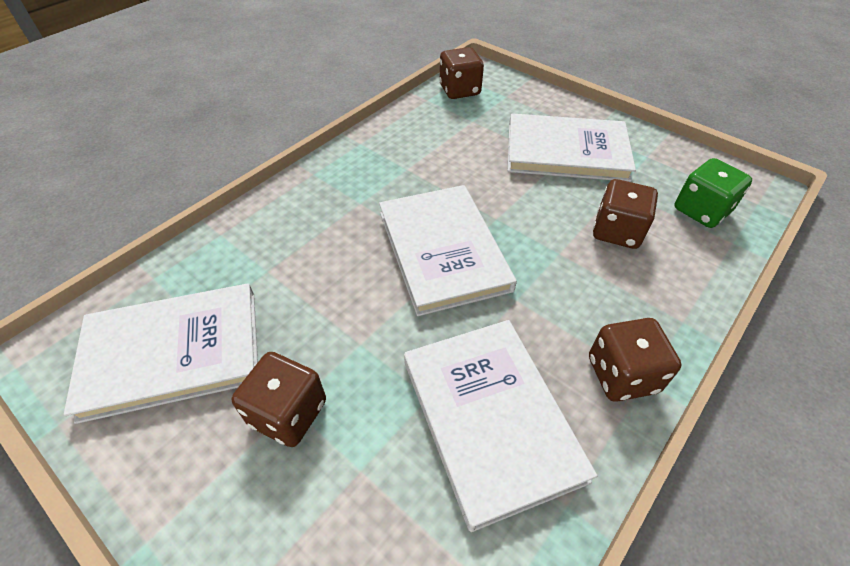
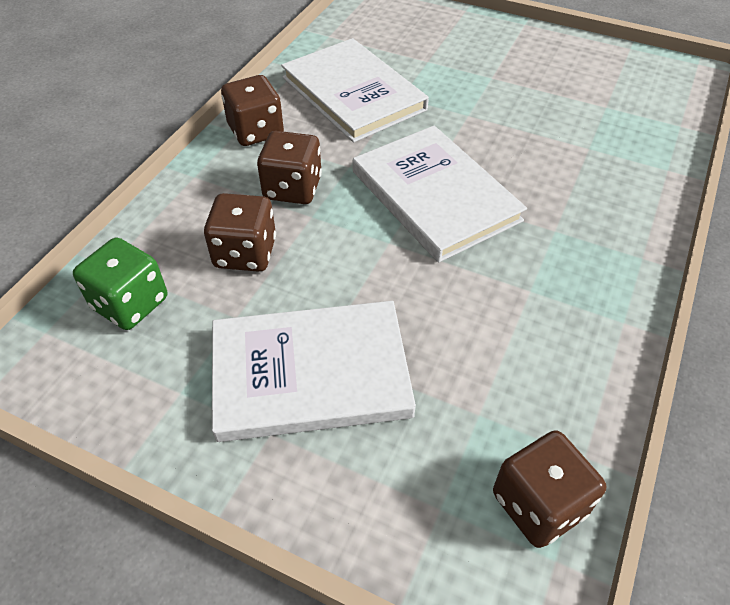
camera: 165 degrees right, 0 degrees up
white book [64,283,258,424] -> none
brown dice [232,352,326,447] -> brown dice moved to [257,131,322,204]

